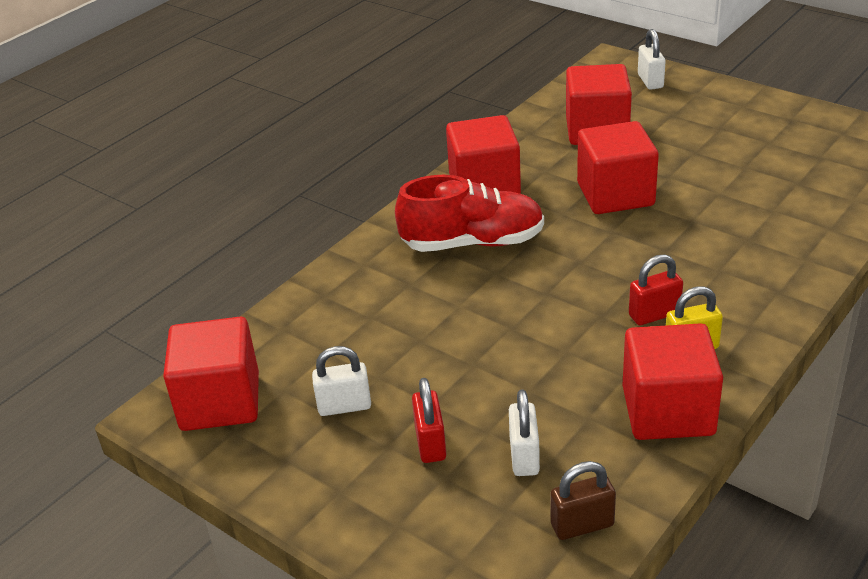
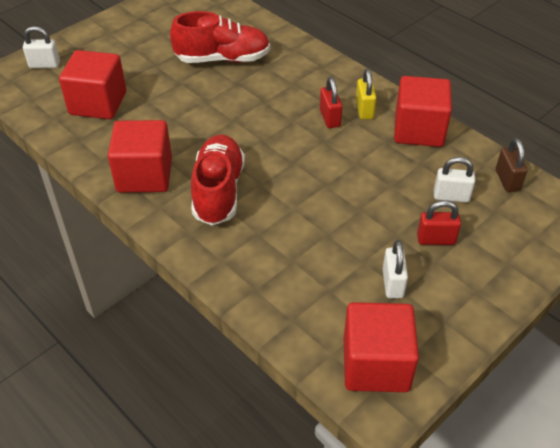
camera: 85 degrees left, 10 degrees up
red cube [577,121,659,214] -> none
none -> red shoe [170,11,270,63]

